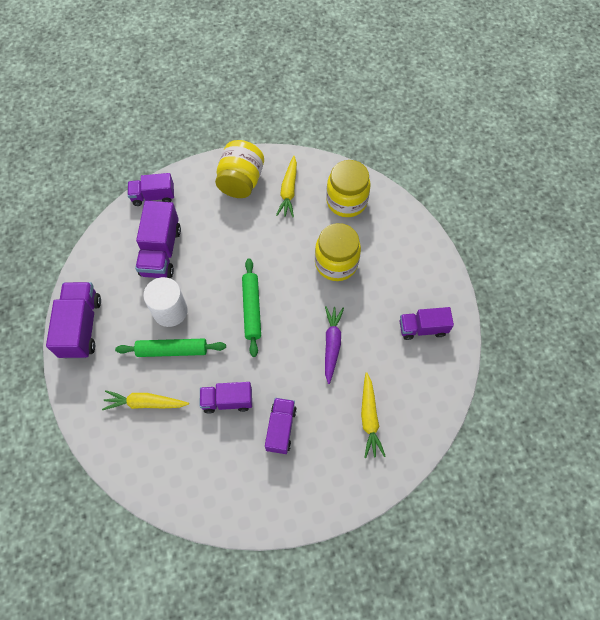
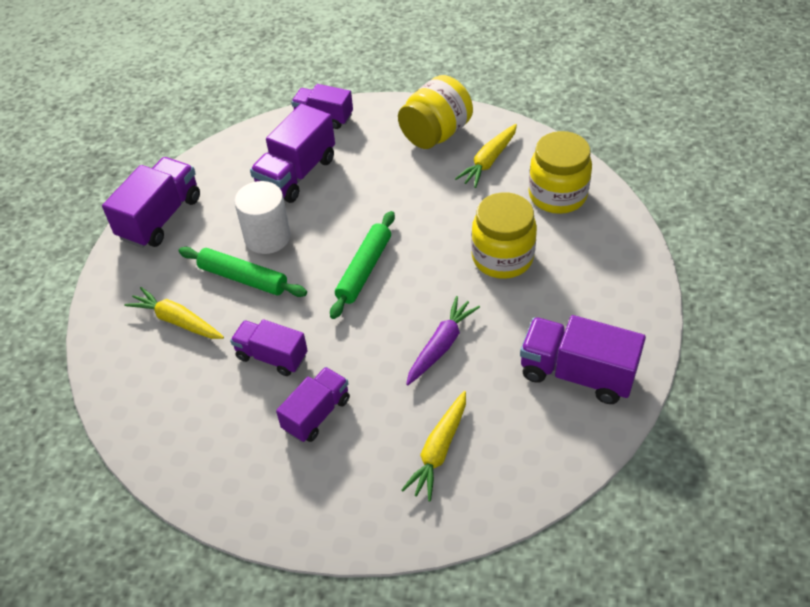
camera: 30 degrees right, 15 degrees down
purple truck [399,307,454,340] -> purple truck [520,315,646,404], size x1.52

